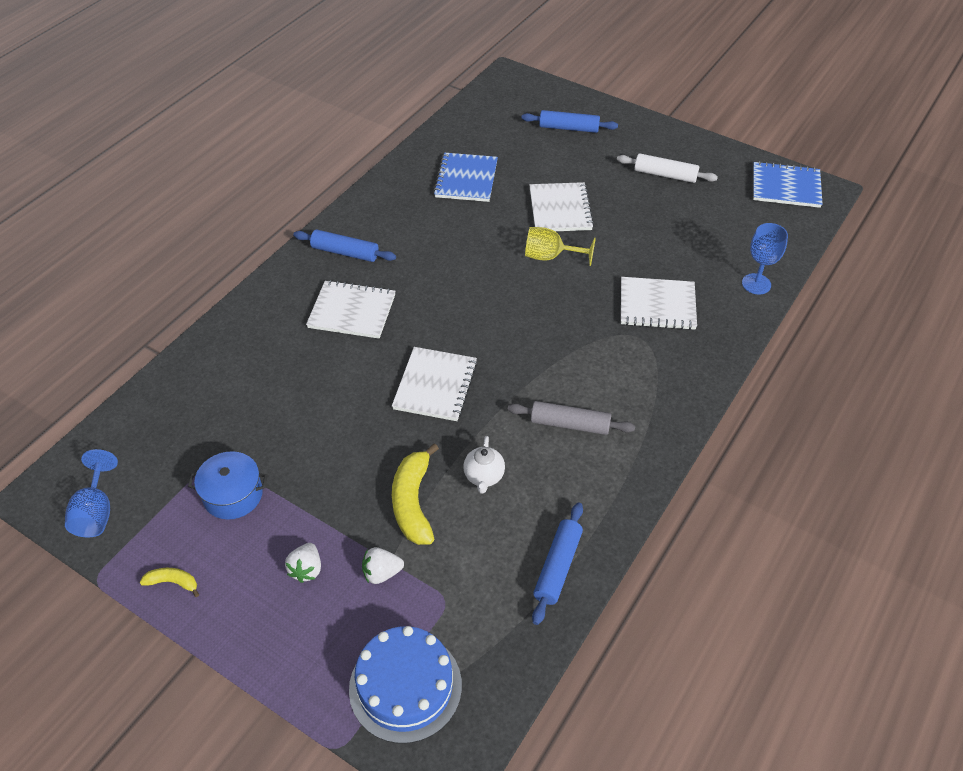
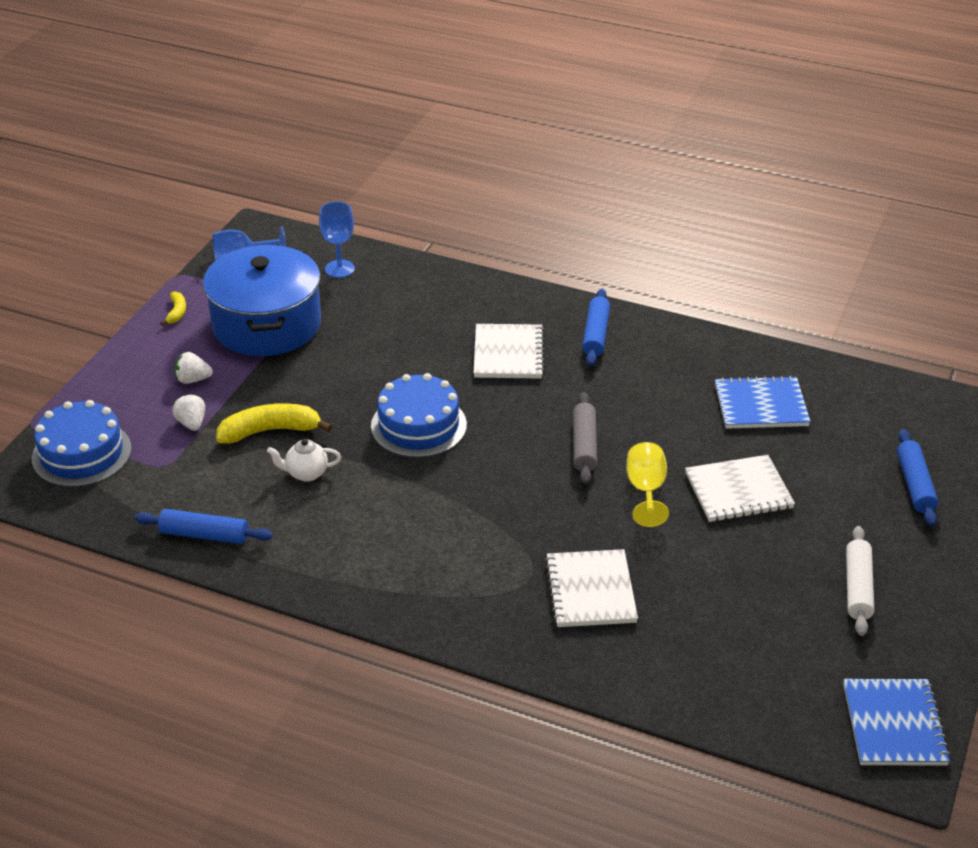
camera: 80 degrees right, 10 degrees down
blue pot [188,451,268,520] -> blue pot [203,245,321,356], size x2.02
white notebook [392,347,478,421] -> blue cake [371,373,467,458]
grey rolling pin [507,401,635,435] -> grey rolling pin moved to [573,392,597,484]
blue goblet [742,223,788,295] -> blue goblet moved to [319,202,355,278]

